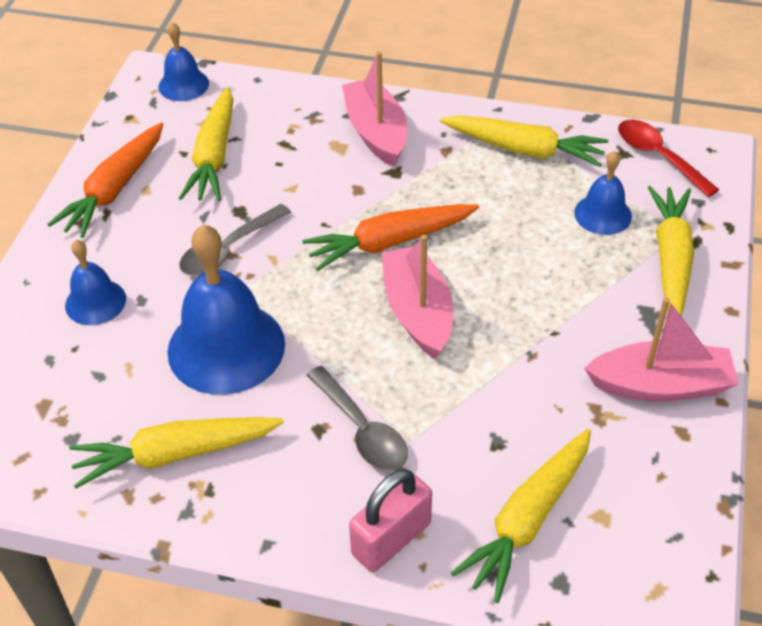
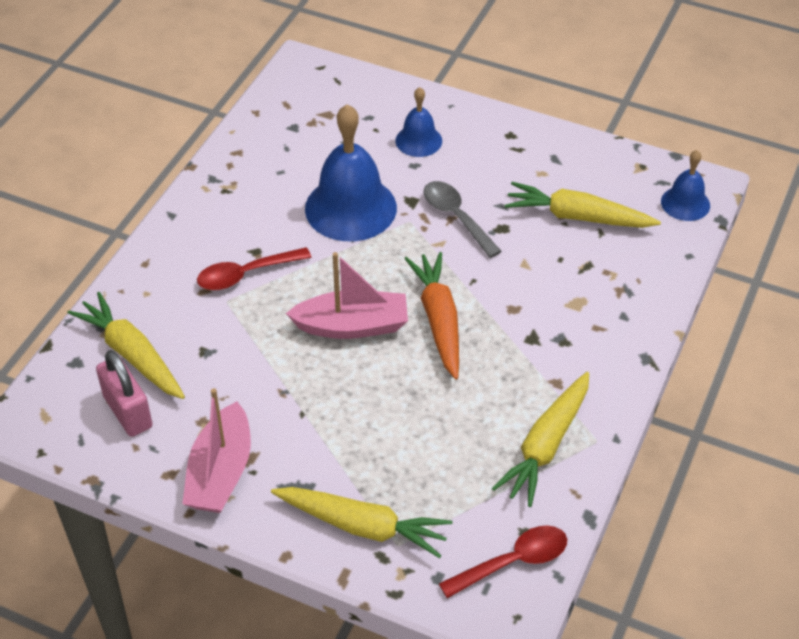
camera: 100 degrees right, 0 degrees up
orange carrot [47,122,163,238] -> none
yellow carrot [69,417,284,488] -> none
grey spoon [306,366,408,471] -> red spoon [197,247,312,290]
pink boat [342,51,407,167] -> none
pink padlock [349,469,432,572] -> pink padlock moved to [96,350,153,437]
blue bell [574,151,632,235] -> none

